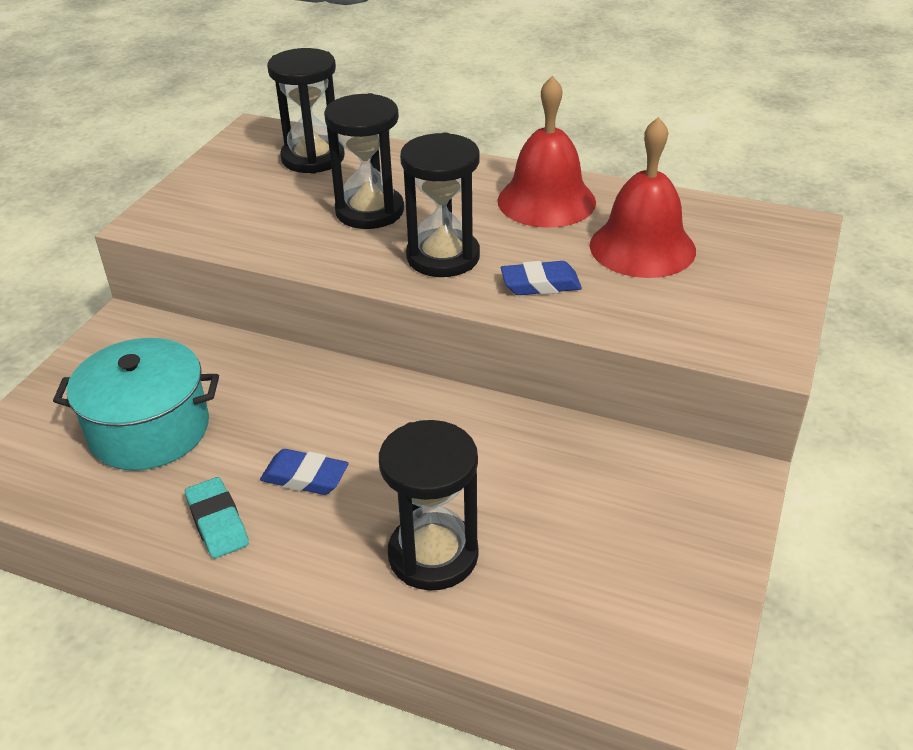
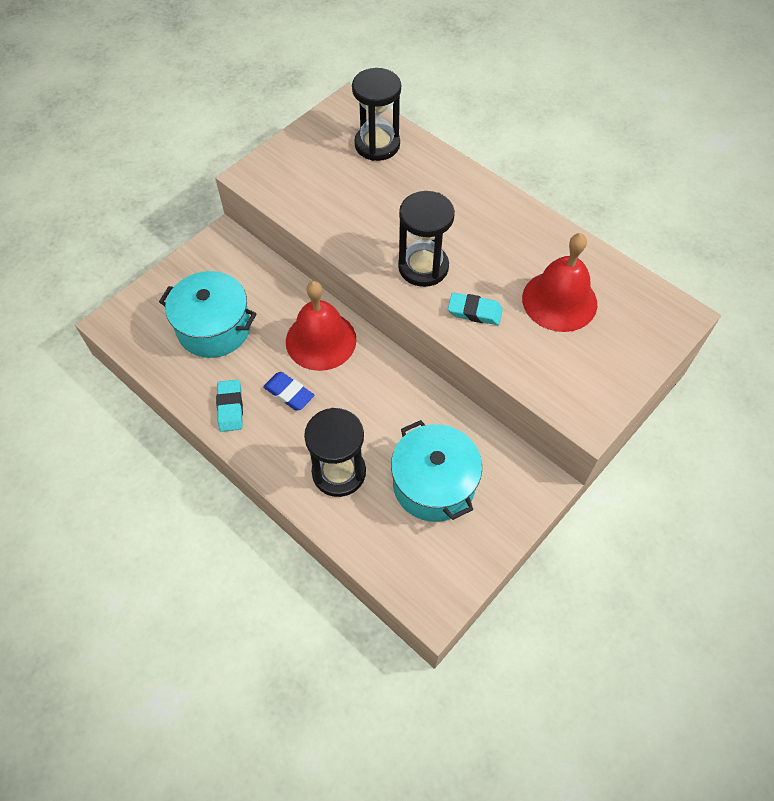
camera: 20 degrees right, 20 degrees up
black hourglass [324,93,404,229] -> none
red bell [497,76,596,228] -> red bell moved to [286,281,357,371]
blue eraser [501,261,582,295] -> turquoise eraser [448,292,503,325]
none -> turquoise pot [391,420,482,522]

